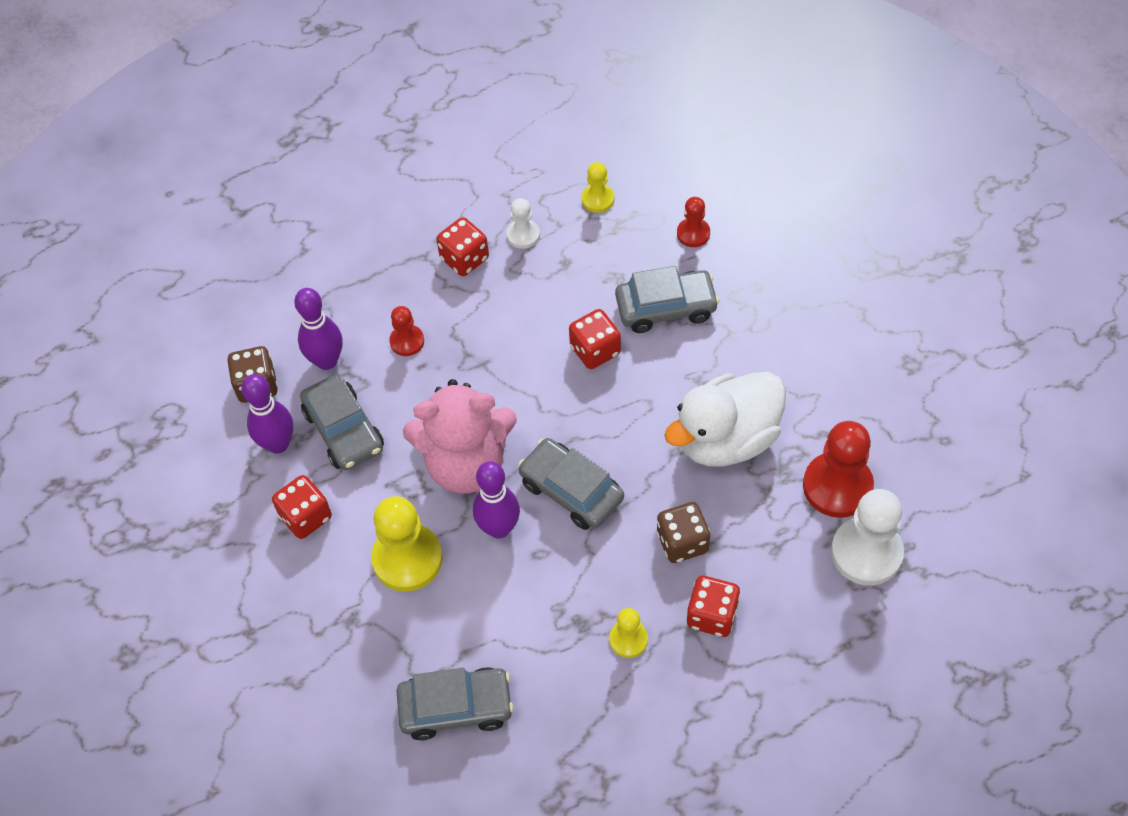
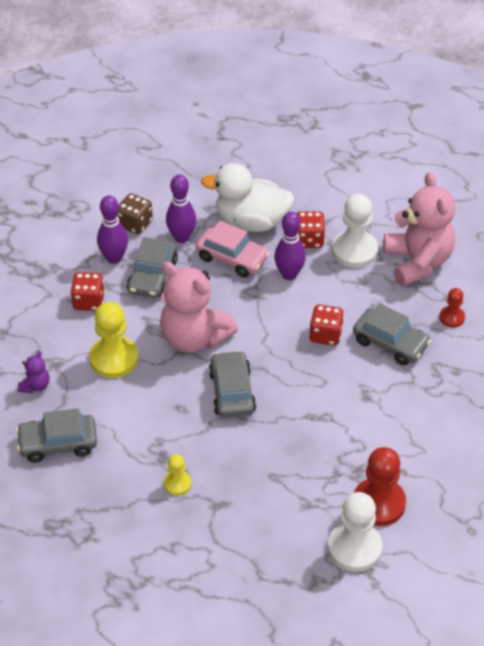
camera: 40 degrees right, 10 degrees down
red pawn [389,306,424,356] -> pink car [196,221,270,277]
grey car [397,667,514,740] -> grey car turned 135 degrees clockwise [16,408,97,463]
purple bowling pin [473,461,520,539] -> purple bowling pin moved to [274,212,306,280]
white pawn [507,198,540,249] -> white pawn [332,194,378,268], size x1.88
yellow pawn [582,162,614,213] -> pink teddy bear [384,172,455,287]
brown dice [657,502,710,563] -> none
white duck [664,372,786,466] -> white duck moved to [201,163,294,232]
red dice [686,576,740,637] -> none
none -> purple teddy bear [17,351,49,393]

